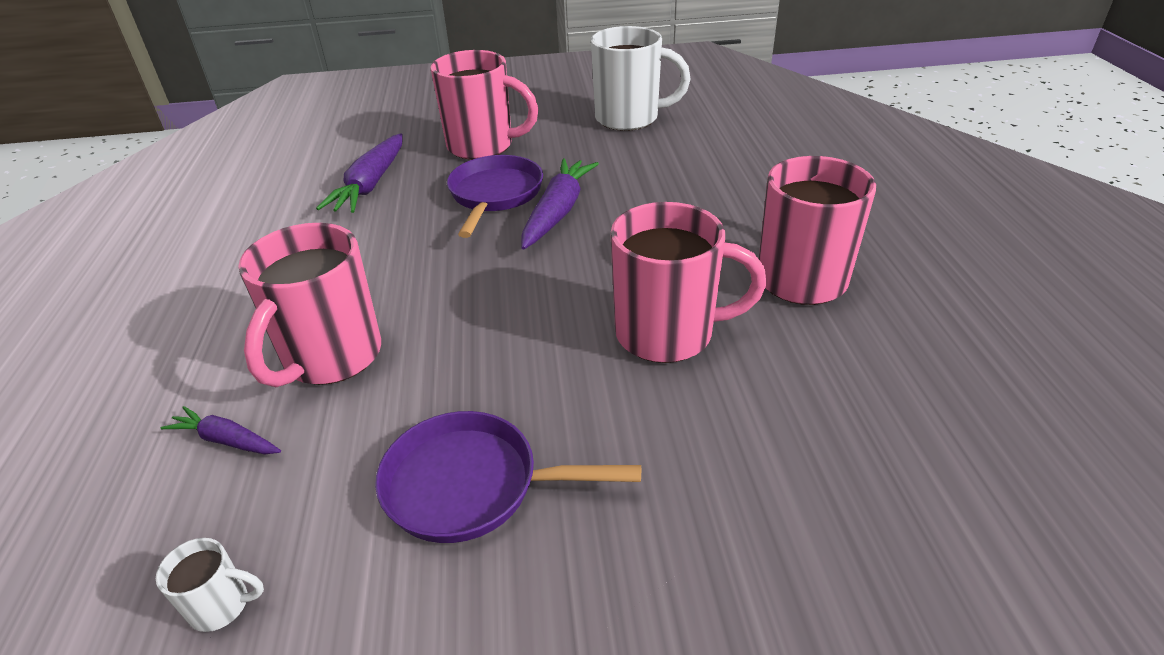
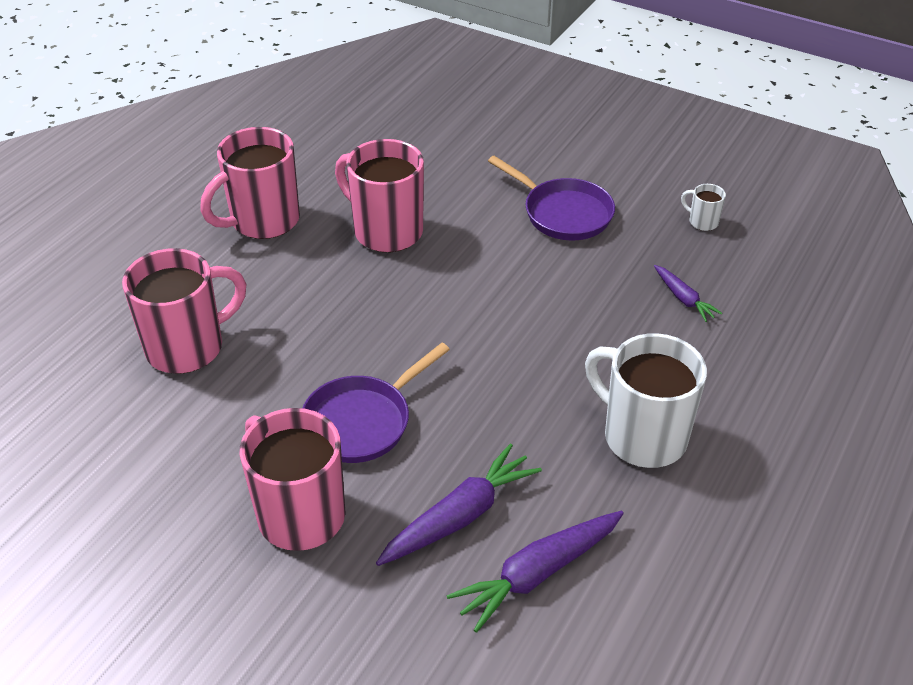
camera: 145 degrees left, 5 degrees up
pink mug [238,223,381,387] -> pink mug moved to [122,248,246,374]
purple carrot [521,158,599,250] -> purple carrot moved to [446,511,624,633]
white mug [591,26,691,131] -> white mug moved to [585,333,707,468]

